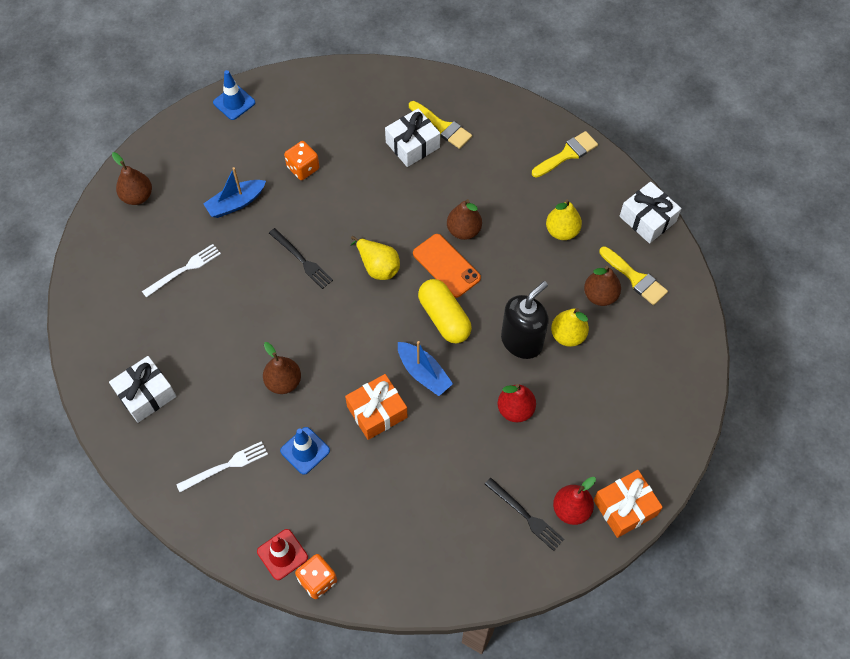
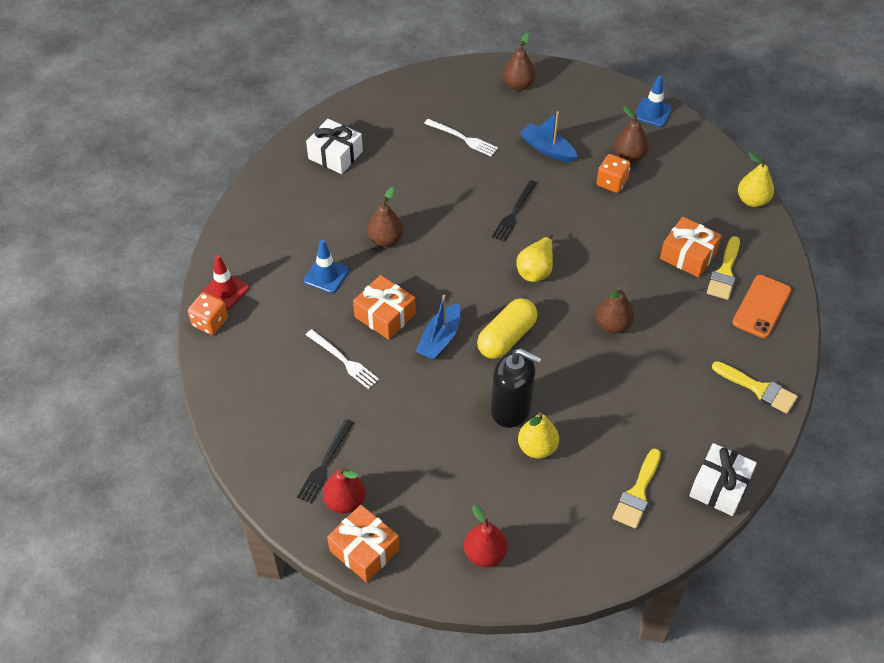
camera: 70 degrees right, 10 degrees down
white fork [176,441,268,492] -> white fork moved to [306,329,379,389]
white gift [385,108,440,167] -> orange gift [660,217,722,278]
orange phone [413,234,481,298] -> orange phone moved to [732,275,791,338]
red pear [498,384,536,422] -> red pear moved to [464,505,508,567]
yellow pear [546,200,582,240] -> yellow pear moved to [738,152,774,207]
brown pear [584,266,621,306] -> brown pear moved to [614,106,649,163]

